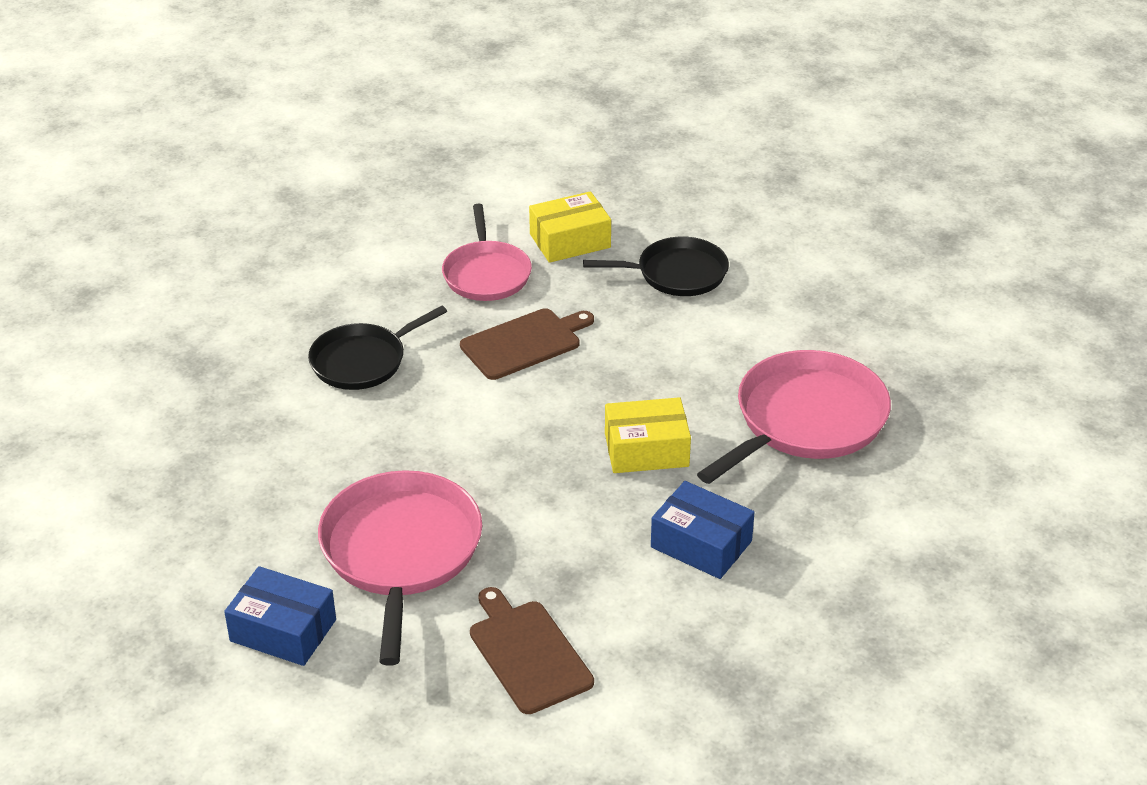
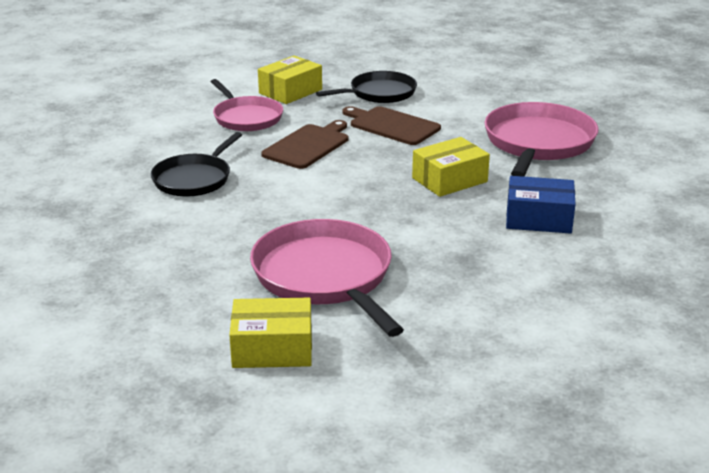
camera: 25 degrees left, 10 degrees down
blue box [224,566,336,666] -> yellow box [229,298,312,368]
brown cutting board [470,587,594,714] -> brown cutting board moved to [343,106,441,145]

